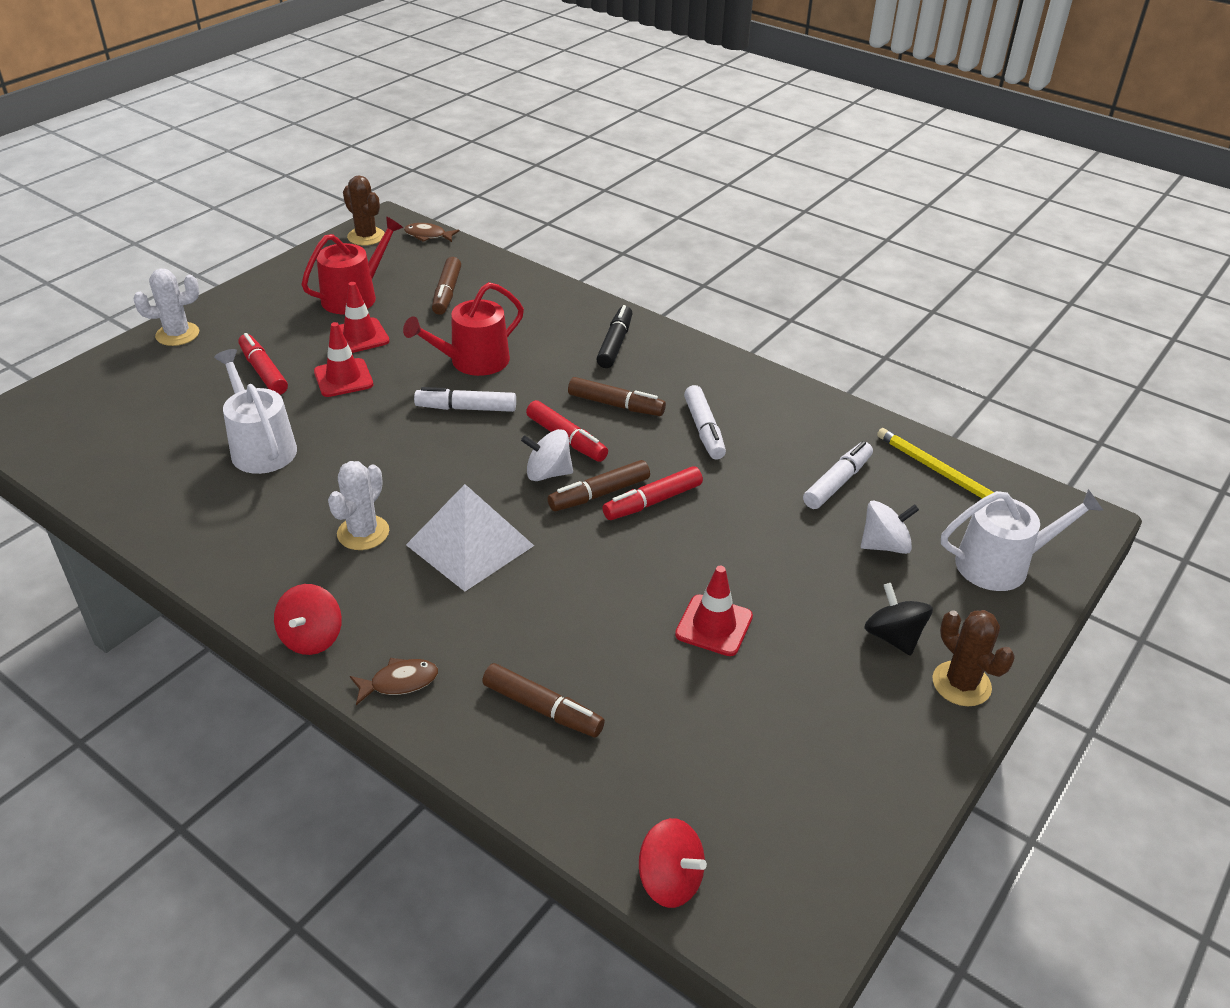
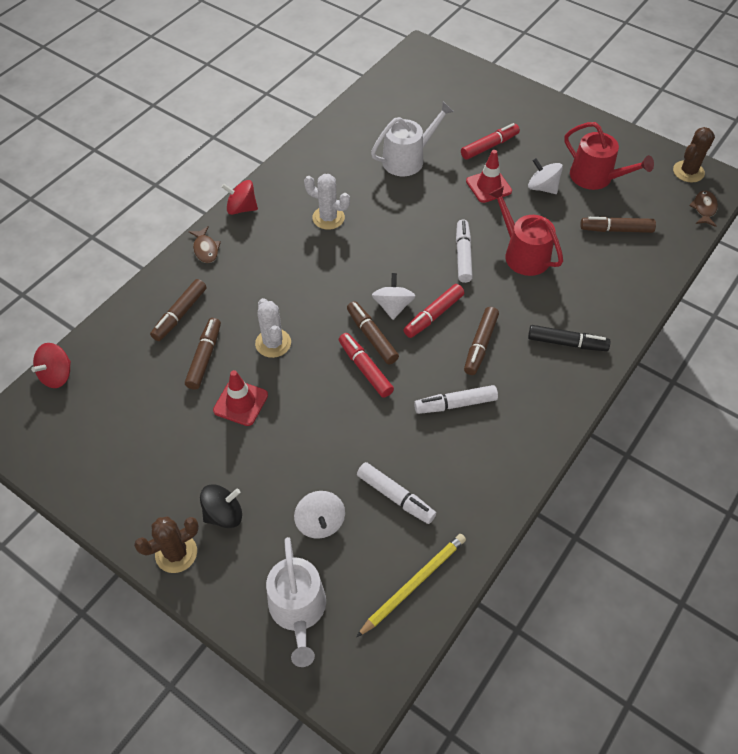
camera: 90 degrees right, 15 degrees up
white cactus [134,269,199,346] -> white cactus moved to [255,298,291,358]
red traffic cone [339,282,390,353] -> white spinning top [528,158,563,194]
white pyramid [406,484,534,591] -> none
none -> brown marker [185,318,221,390]

